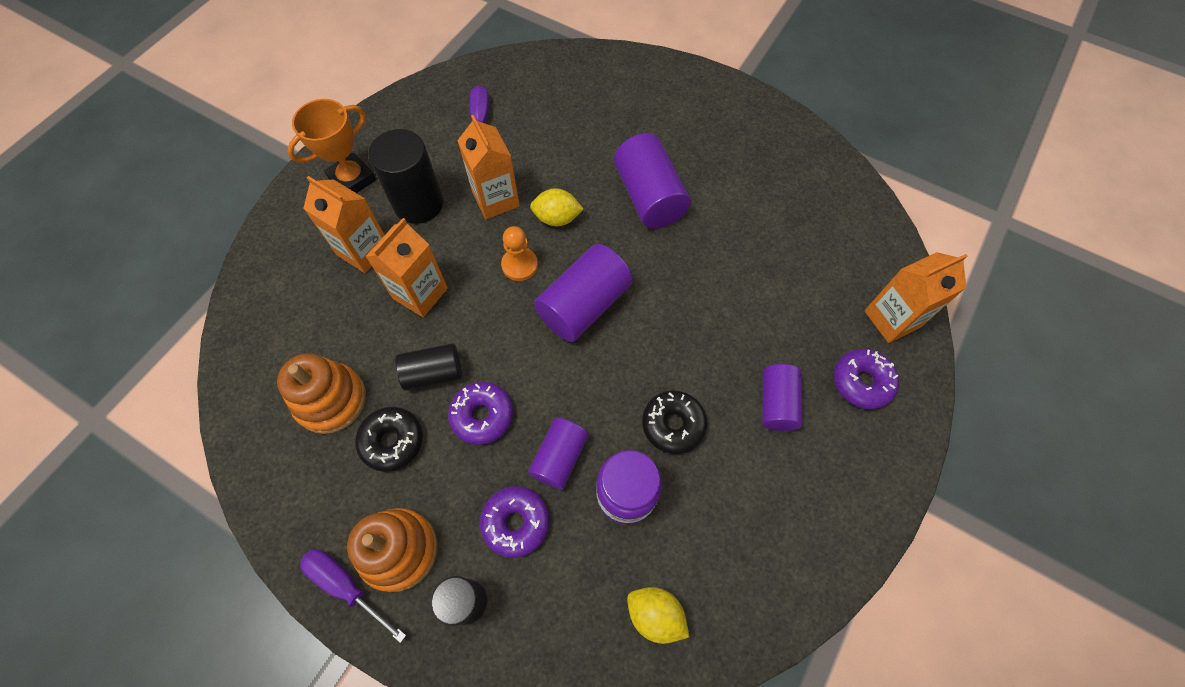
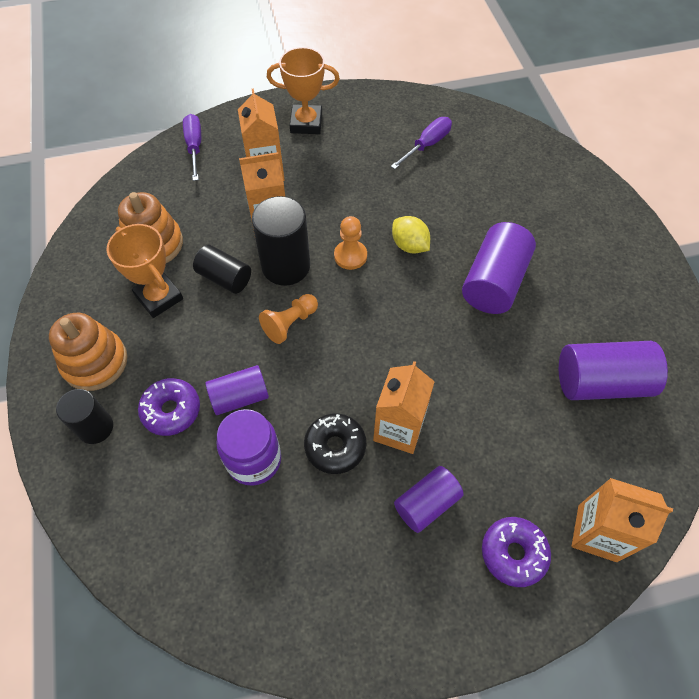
camera: 45 degrees right, 5 degrees down
purple screwdriver [300,550,406,643] -> purple screwdriver moved to [183,114,201,181]
black donut [355,407,423,472] -> orange trophy [106,224,183,318]
black cylinder [368,129,443,224] -> black cylinder moved to [252,196,310,286]
purple donut [448,382,513,445] -> none
orange carton [457,115,520,219] -> orange carton moved to [373,361,435,454]
purple cylinder [534,244,633,342] -> purple cylinder moved to [559,341,668,400]
yellow lemon [627,587,690,644] -> none
none -> orange pawn [259,294,318,344]

